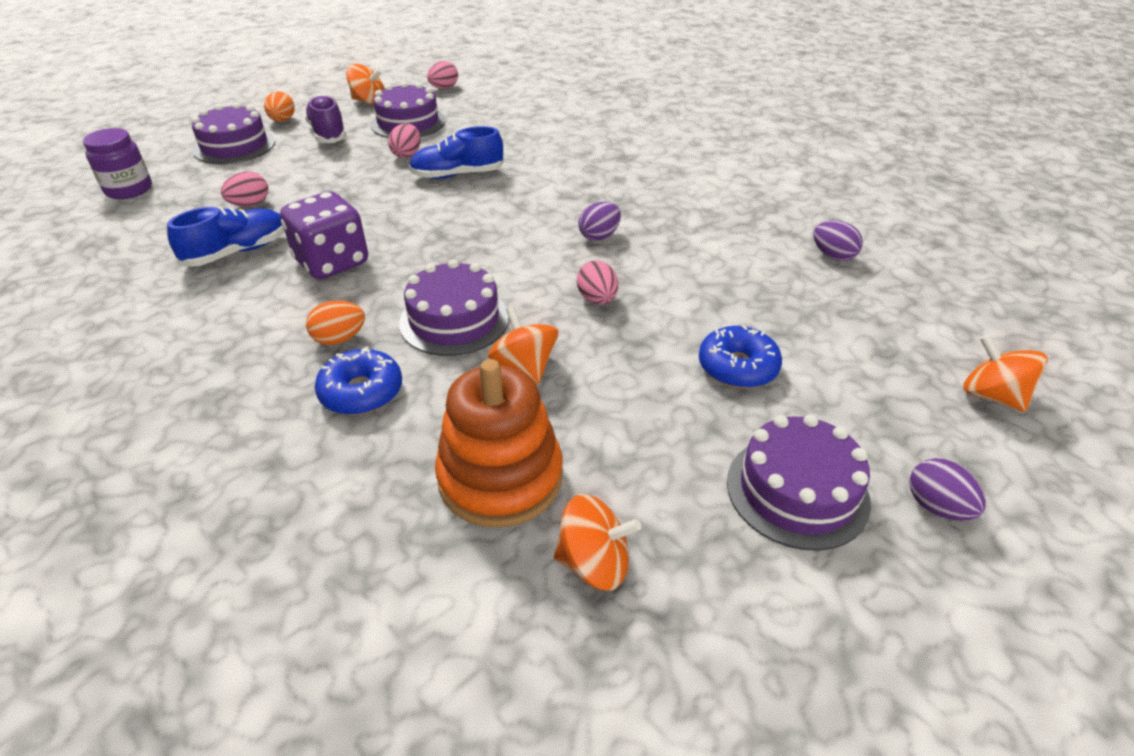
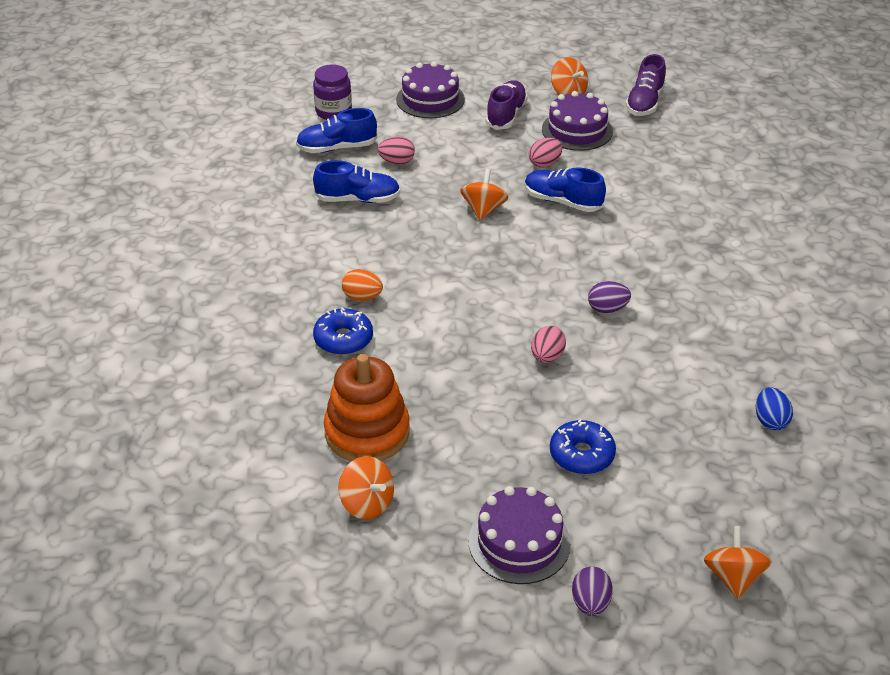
camera: 40 degrees right, 0 degrees up
orange egg [264,91,295,122] -> none
purple dice [280,191,368,280] -> none
purple cake [399,259,509,356] -> none
pink egg [427,61,458,89] -> purple shoe [625,54,666,116]
orange spinning top [488,306,559,384] -> orange spinning top moved to [460,169,508,220]
purple egg [813,220,863,261] -> blue egg [756,387,793,430]
none -> blue shoe [296,108,377,153]

